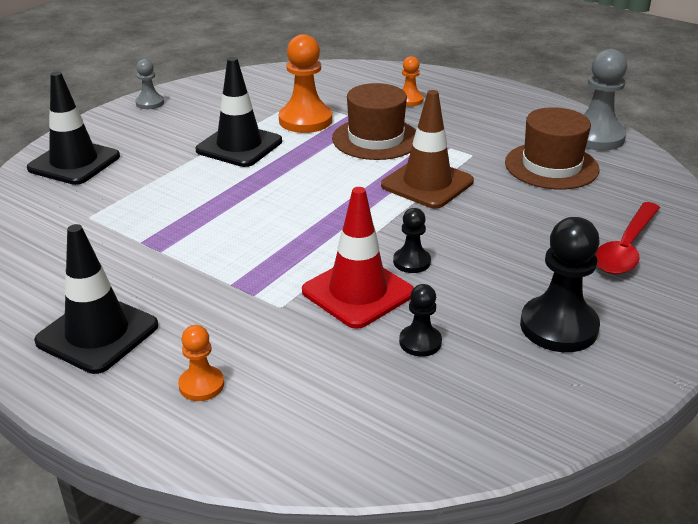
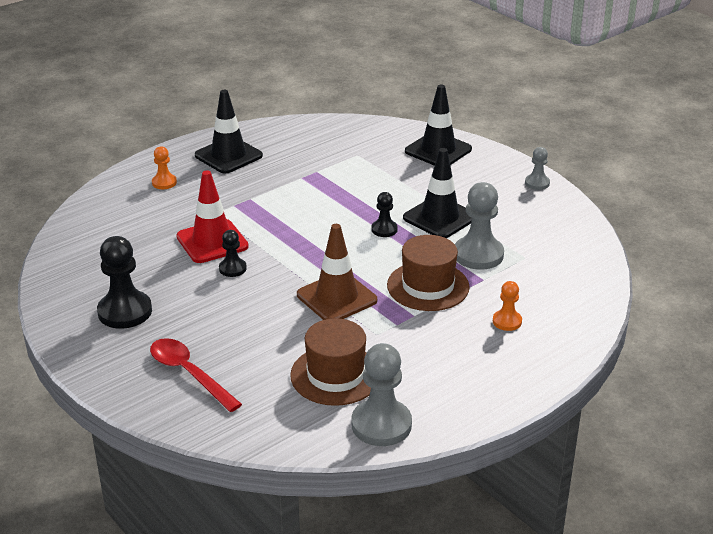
camera: 105 degrees right, 0 degrees up
orange pawn [279,34,332,133] -> grey pawn [455,182,504,270]
black pawn [399,284,442,357] -> black pawn moved to [371,192,398,237]

